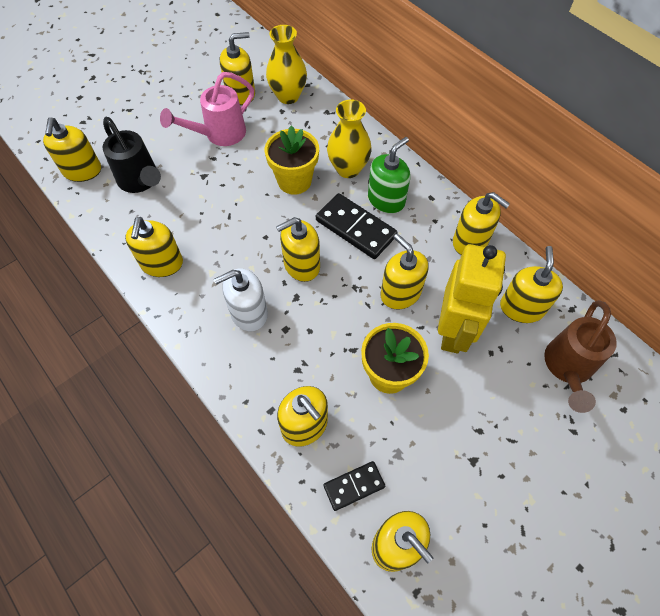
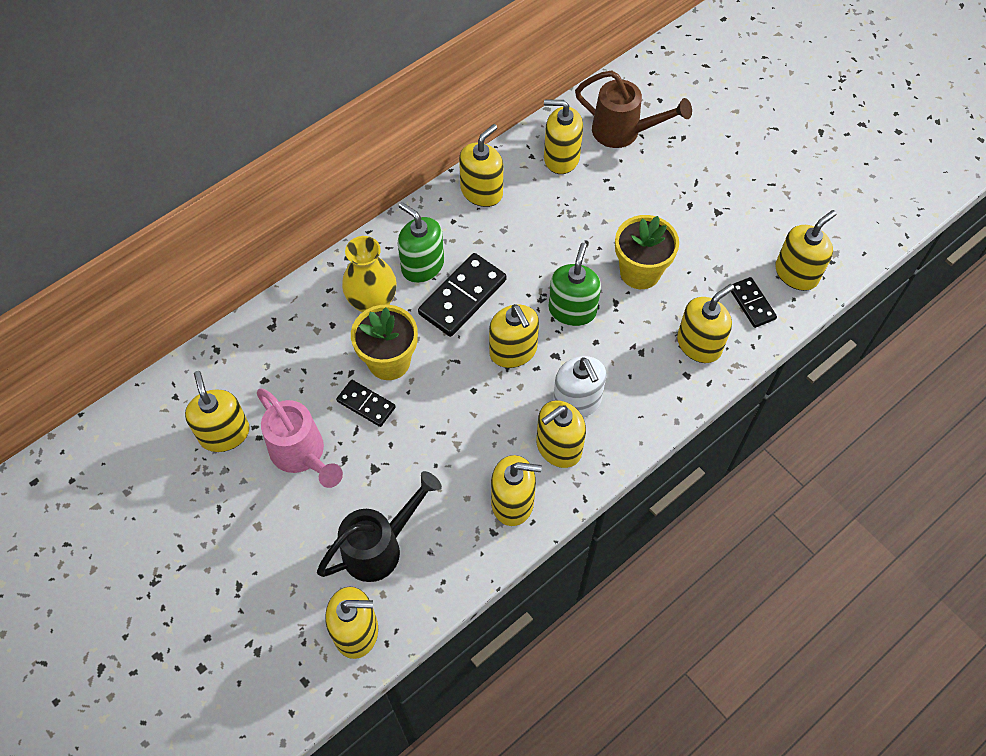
camera: 90 degrees left, 0 degrees up
yellow vase [266,25,307,104] -> none
yellow soap dispenser [381,234,429,309] -> yellow soap dispenser moved to [536,400,586,468]
yellow robot [438,244,506,353] -> none
none -> black domino [336,380,396,427]
none -> green soap dispenser [548,243,601,326]

